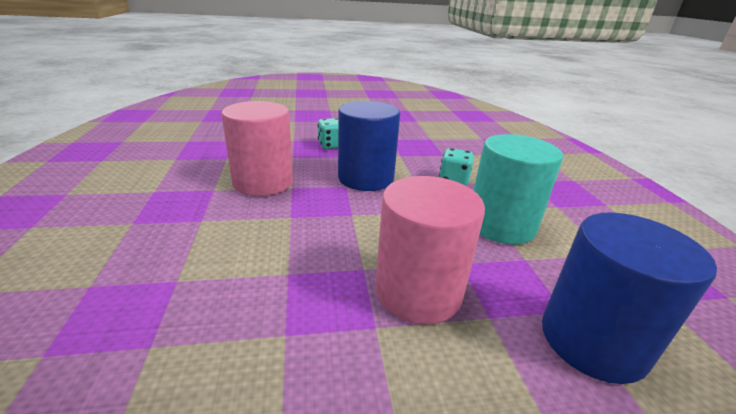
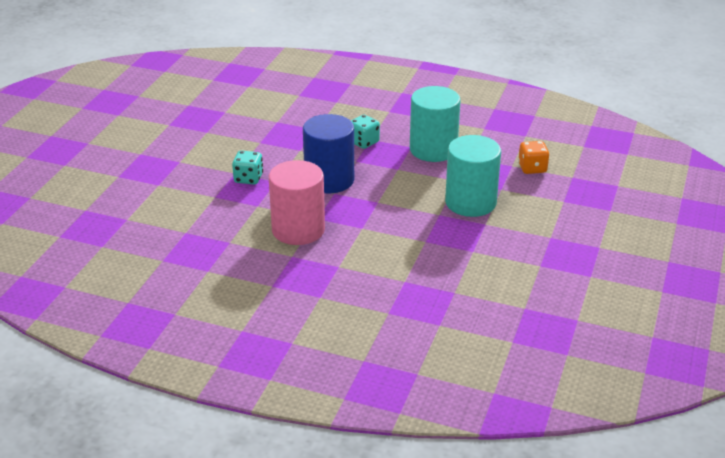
camera: 60 degrees left, 5 degrees up
pink cylinder [375,176,485,325] -> turquoise cylinder [445,135,501,217]
blue cylinder [542,212,717,384] -> orange dice [518,141,549,174]

